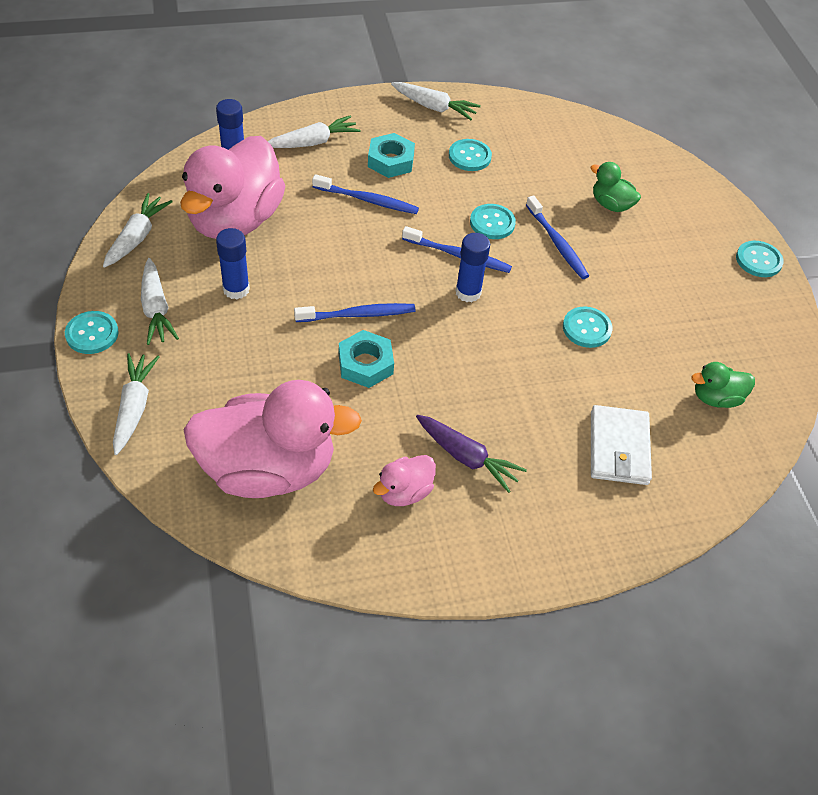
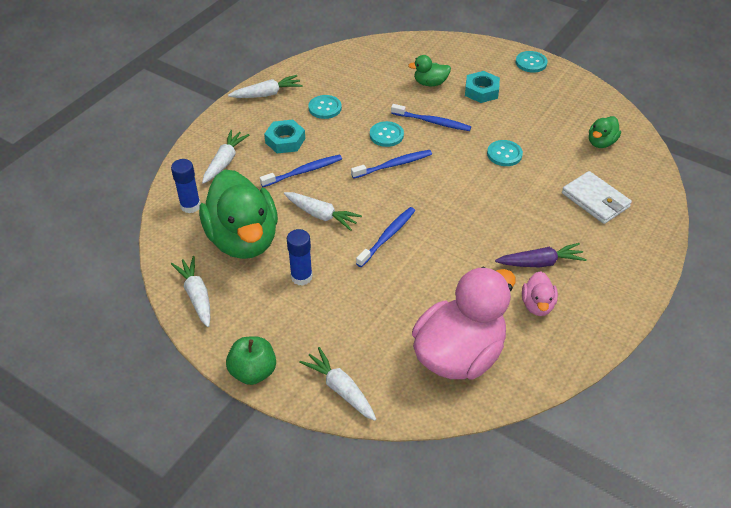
camera: 40 degrees left, 5 degrees down
turquoise button [65,311,119,354] -> green apple [226,336,276,385]
white carrot [141,258,179,345] -> white carrot moved to [284,192,362,231]
pink duck [180,136,285,239] -> green duck [199,169,278,259]
turquoise nut [339,330,394,388] -> turquoise nut moved to [465,71,500,103]
blue glue stick [455,233,490,302] -> none

